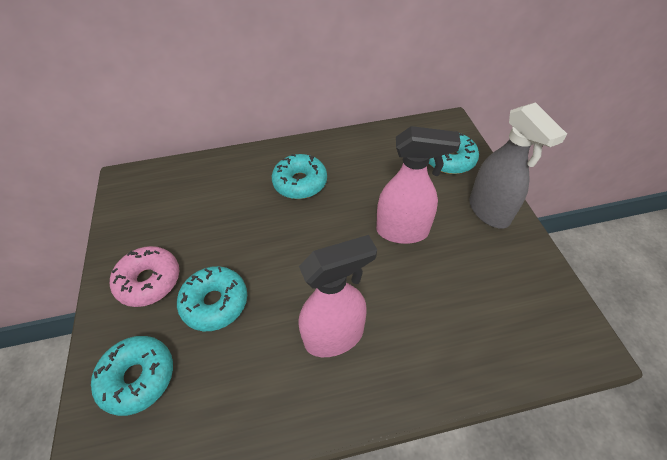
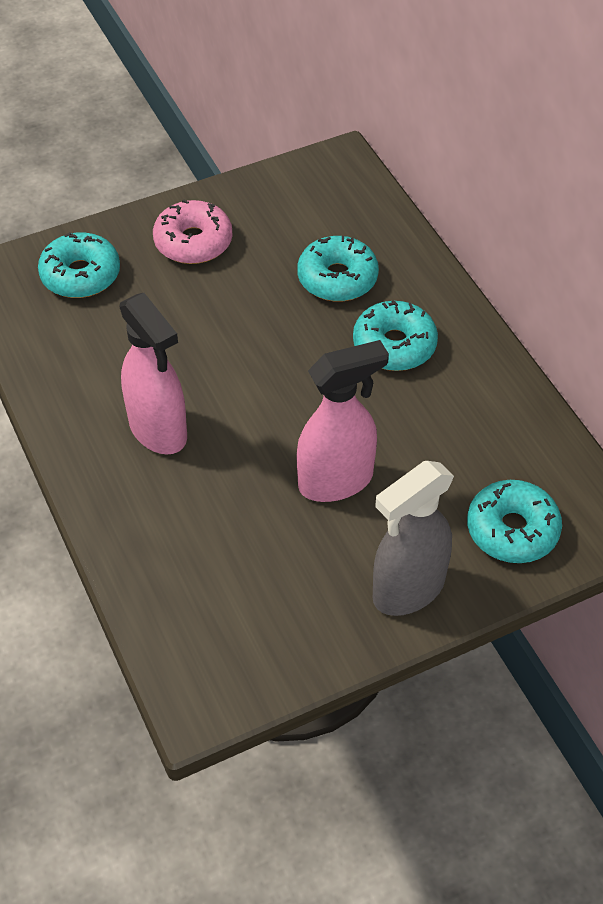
camera: 75 degrees right, 0 degrees up
turquoise donut [177,266,247,331] -> turquoise donut moved to [297,236,379,301]
pink spray bottle [376,126,461,244] -> pink spray bottle turned 105 degrees counterclockwise [297,340,389,502]

